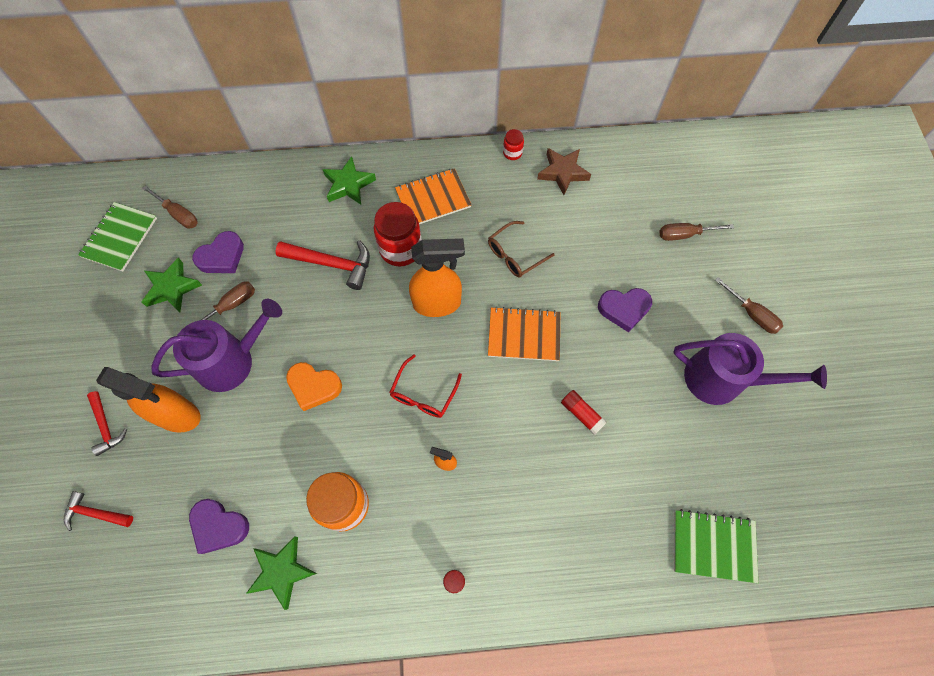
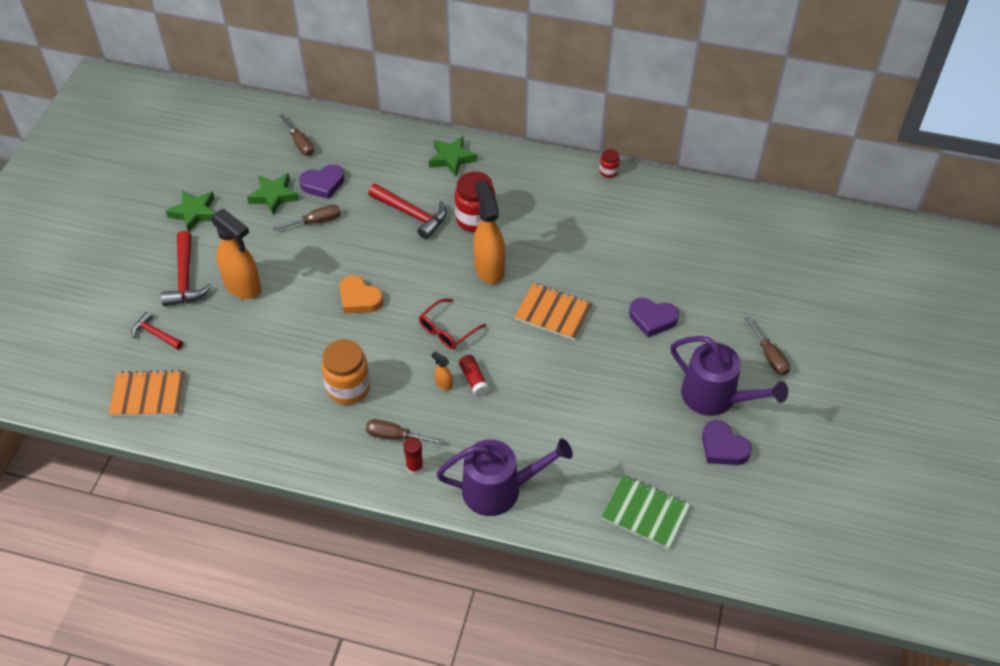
camera: 20 degrees right, 15 degrees down
green notebook [78,202,157,272] -> none
red hammer [87,391,127,456] -> red hammer [161,231,212,306], size x1.62
purple watering can [151,299,282,392] -> purple watering can moved to [436,438,573,516]
purple heart [189,499,249,554] -> purple heart moved to [702,420,752,465]
green star [246,536,318,610] -> green star moved to [166,190,215,232]
orange notebook [395,168,472,224] -> orange notebook moved to [108,370,185,417]
orange spray bottle [409,238,465,317] -> orange spray bottle turned 120 degrees counterclockwise [473,180,505,284]
brown glasses [488,221,555,277] -> none
brown star [537,148,591,195] -> none
red glue stick [561,390,607,435] -> red glue stick moved to [459,355,489,397]
brown screwdriver [660,223,734,241] -> brown screwdriver moved to [366,419,443,444]

